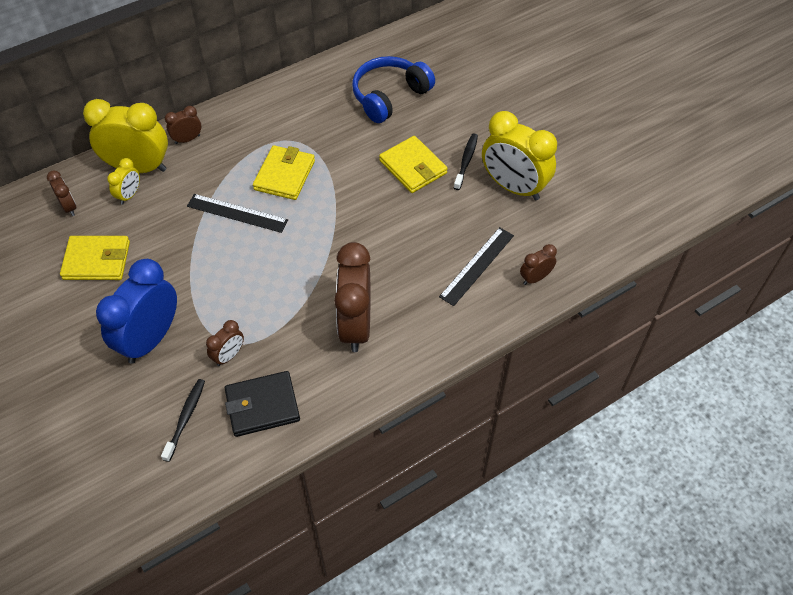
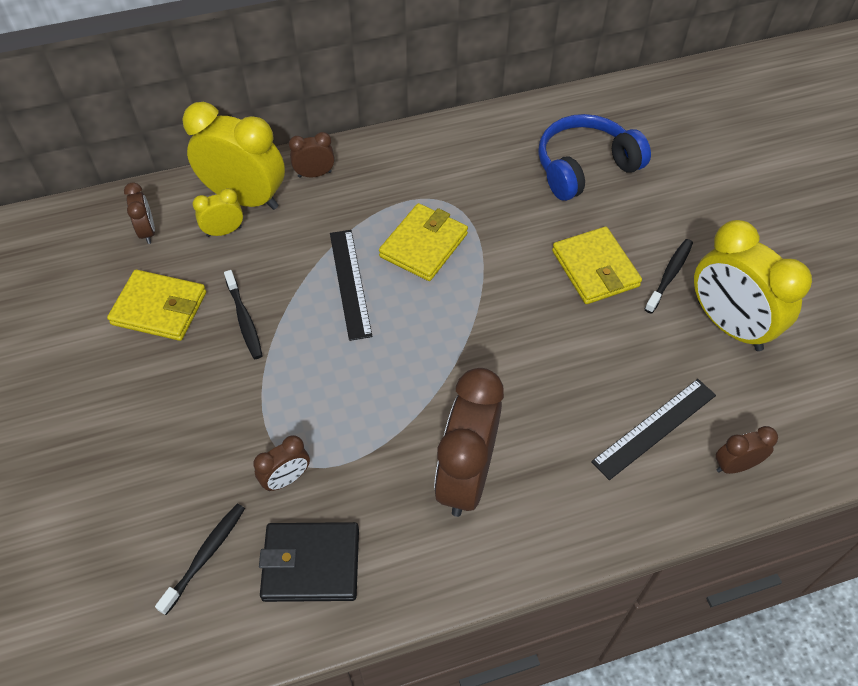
camera: 15 degrees right, 0 degrees up
blue clock [96,259,177,364] -> none
yellow clock [107,158,140,205] -> yellow clock turned 150 degrees counterclockwise [192,188,243,237]
black ruler [187,194,288,233] -> black ruler turned 45 degrees clockwise [330,230,373,341]
none -> black toothbrush [224,270,263,359]

